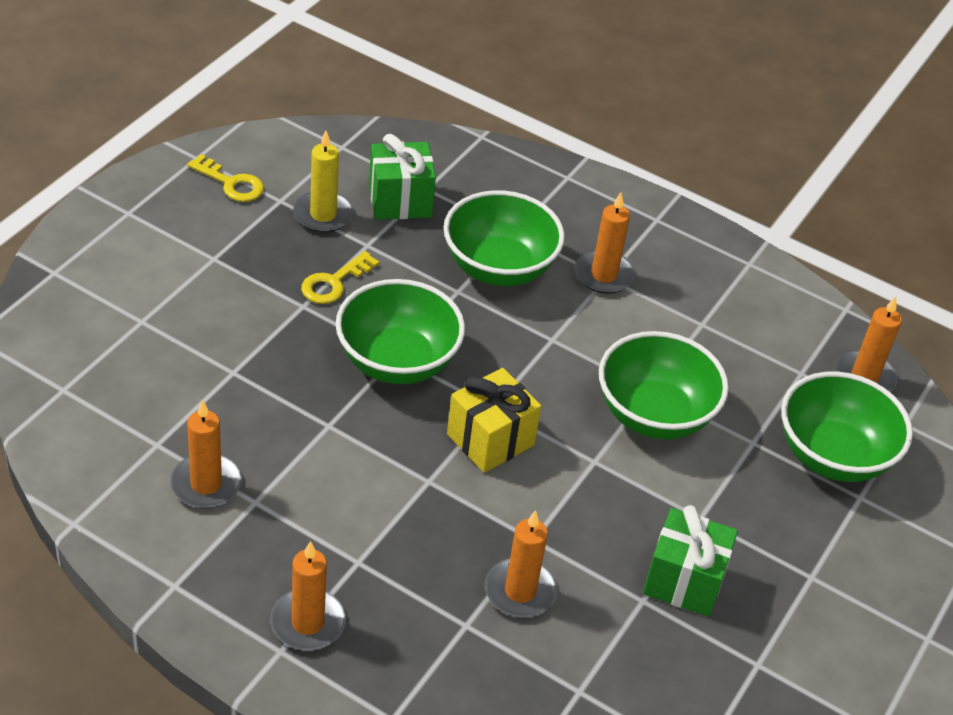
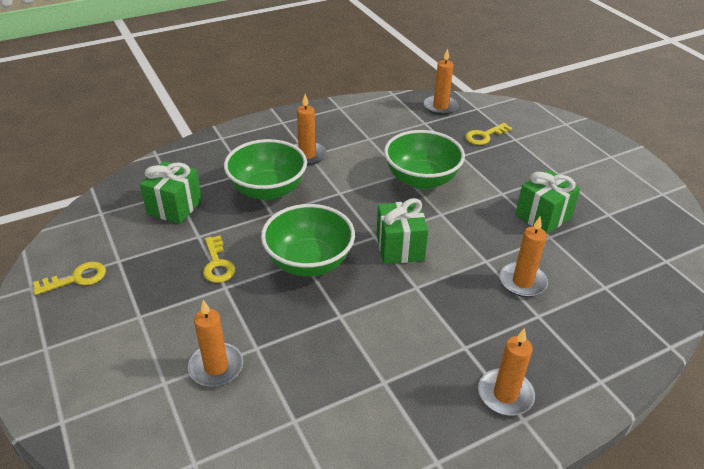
camera: 55 degrees left, 5 degrees down
orange candle [170,399,242,508] -> orange candle moved to [188,300,243,387]
yellow candle [293,131,354,233] -> none
yellow gift [447,368,541,473] -> green gift [376,198,428,264]
green bowl [781,371,913,482] -> yellow key [465,123,512,145]

